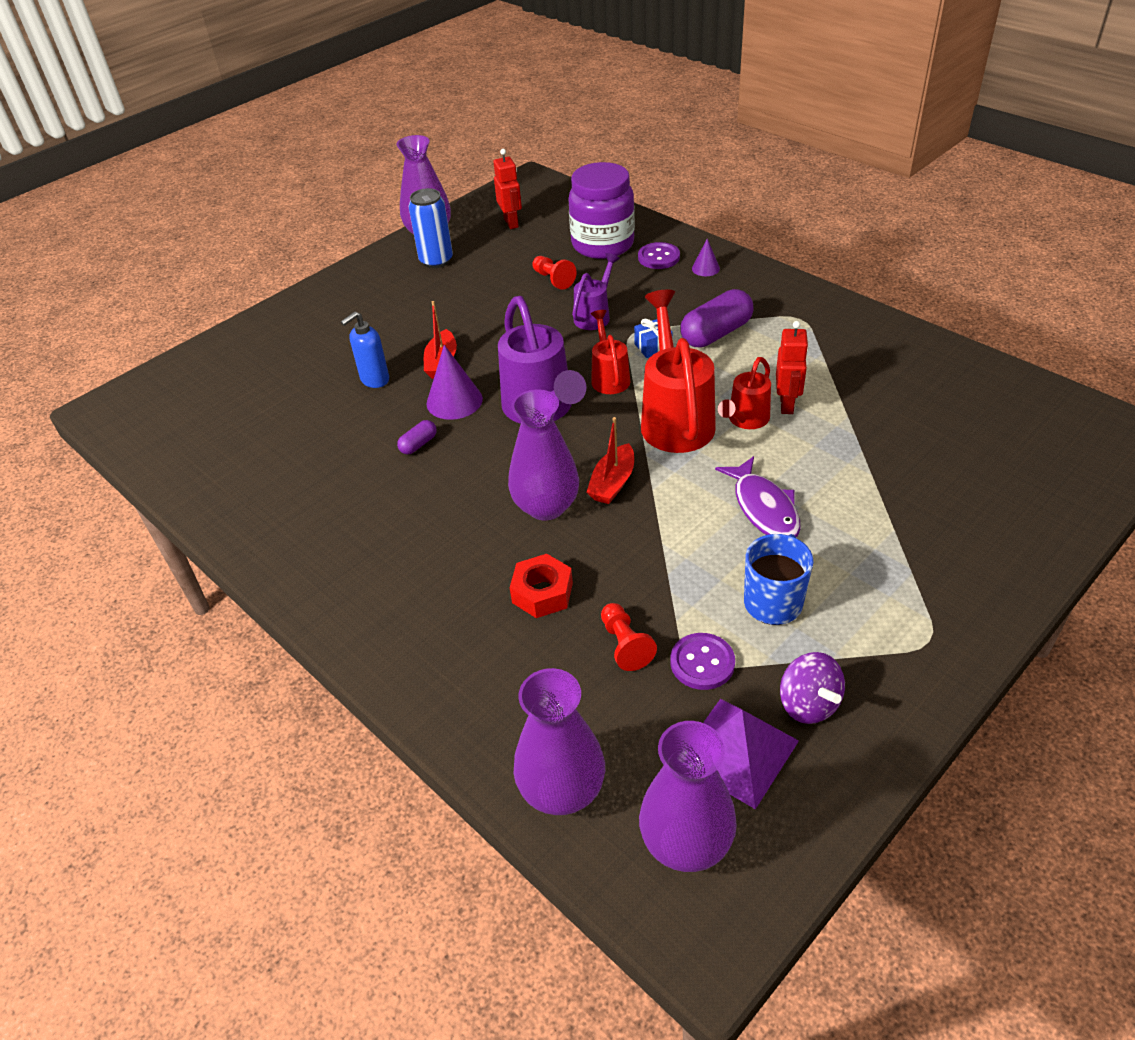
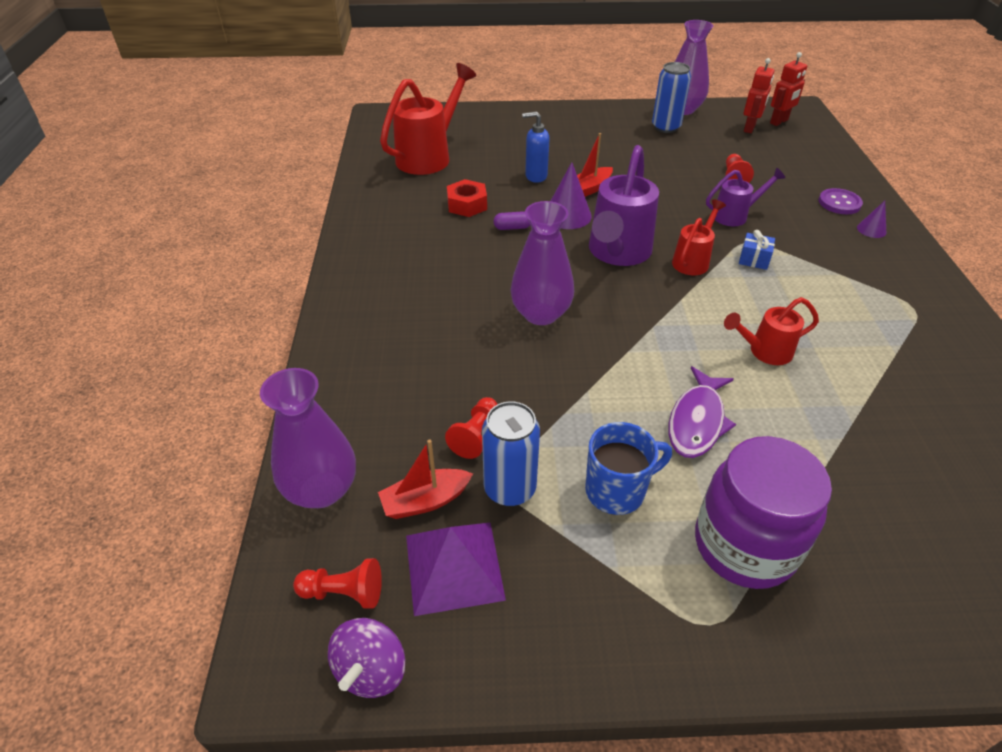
camera: 40 degrees right, 0 degrees up
red nut [510,554,573,618] -> red nut moved to [447,179,487,217]
purple jar [568,162,635,259] -> purple jar moved to [695,436,832,589]
red boat [586,417,634,504] -> red boat moved to [378,439,473,519]
purple vase [639,721,737,872] -> red pawn [293,558,382,609]
red watering can [641,290,716,453] -> red watering can moved to [380,63,476,175]
purple button [671,633,735,690] -> blue can [482,401,540,506]
purple capsule [680,289,753,347] -> none
red robot [776,321,809,414] -> red robot moved to [770,52,807,126]
purple spinning top [780,652,845,724] -> purple spinning top moved to [328,618,405,698]

